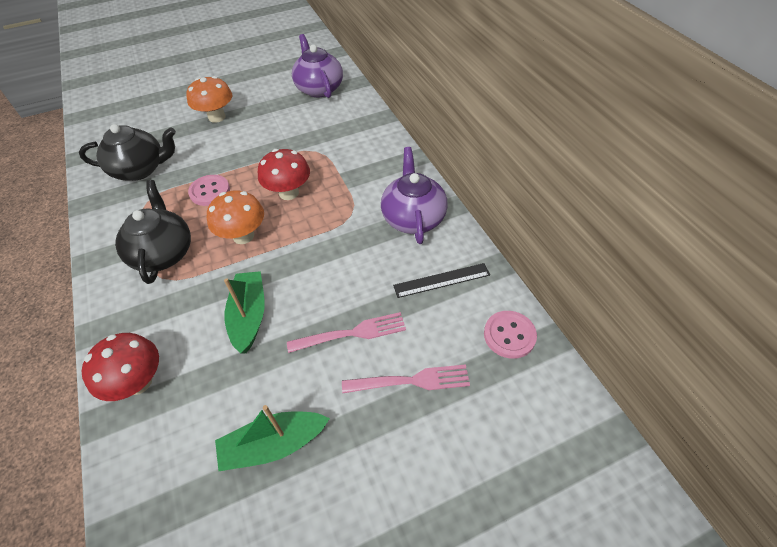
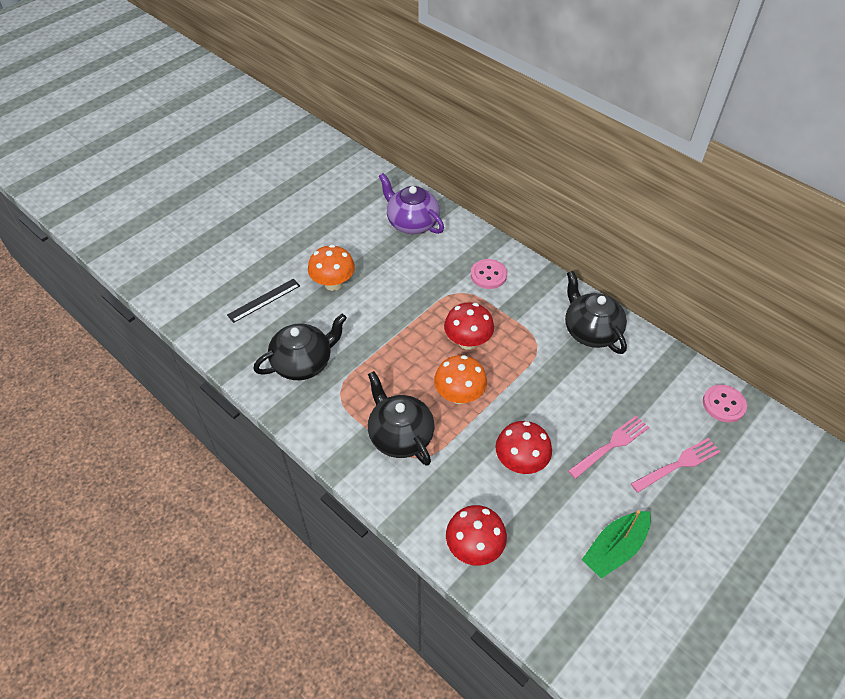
camera: 25 degrees left, 0 degrees up
pink button [188,175,230,206] -> pink button moved to [471,259,507,289]
green boat [224,271,264,353] -> red mushroom [495,421,552,474]
purple teapot [381,147,448,244] -> black teapot [565,271,627,354]
black ruler [393,263,490,298] -> black ruler moved to [227,279,300,323]

